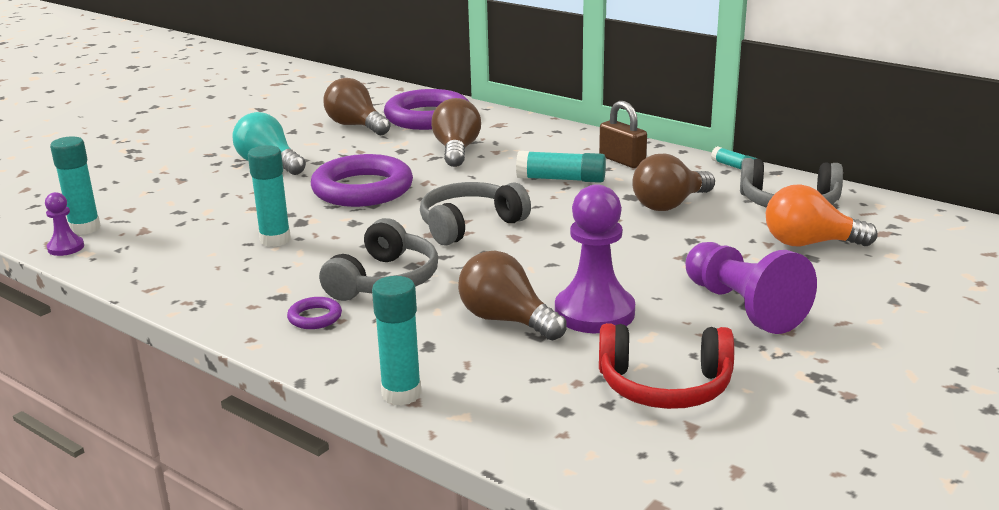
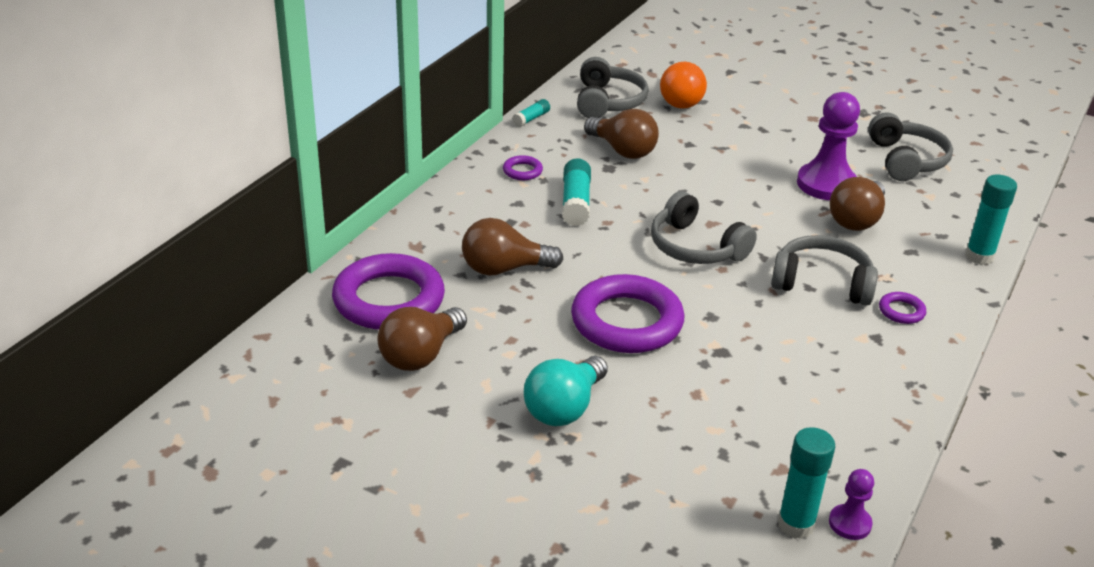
camera: 100 degrees left, 10 degrees up
turquoise glue stick [248,145,291,247] -> none
brown padlock [599,101,647,168] -> purple ring [503,155,543,180]
red headphones [599,323,734,409] -> grey headphones [868,112,953,181]
purple pawn [685,242,817,334] -> none

